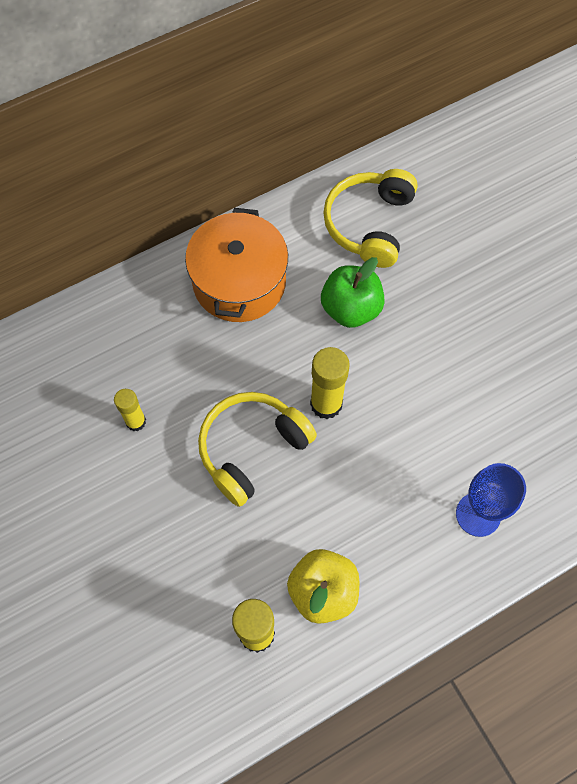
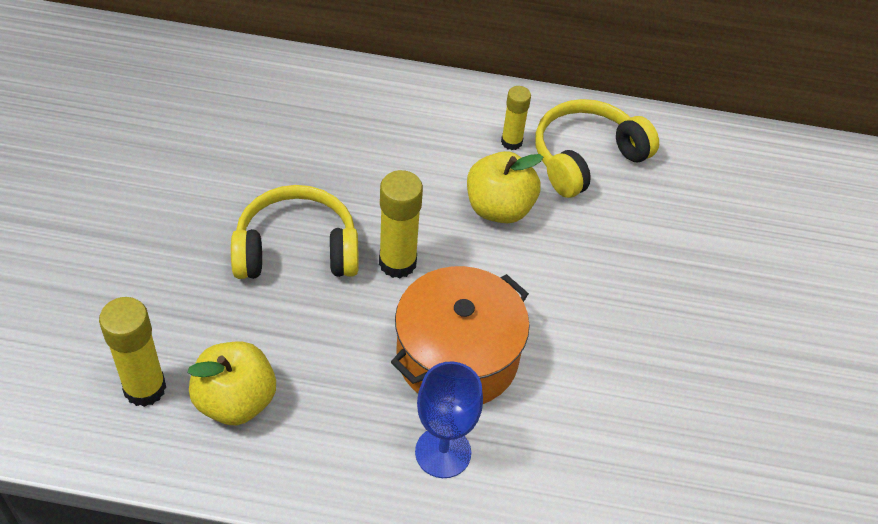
camera: 35 degrees right, 15 degrees down
yellow glue stick [114,389,146,431] -> yellow glue stick moved to [501,86,531,150]
orange pot [185,208,288,322] -> orange pot moved to [391,266,530,404]
green apple [321,257,385,328] -> yellow apple [467,151,543,223]

